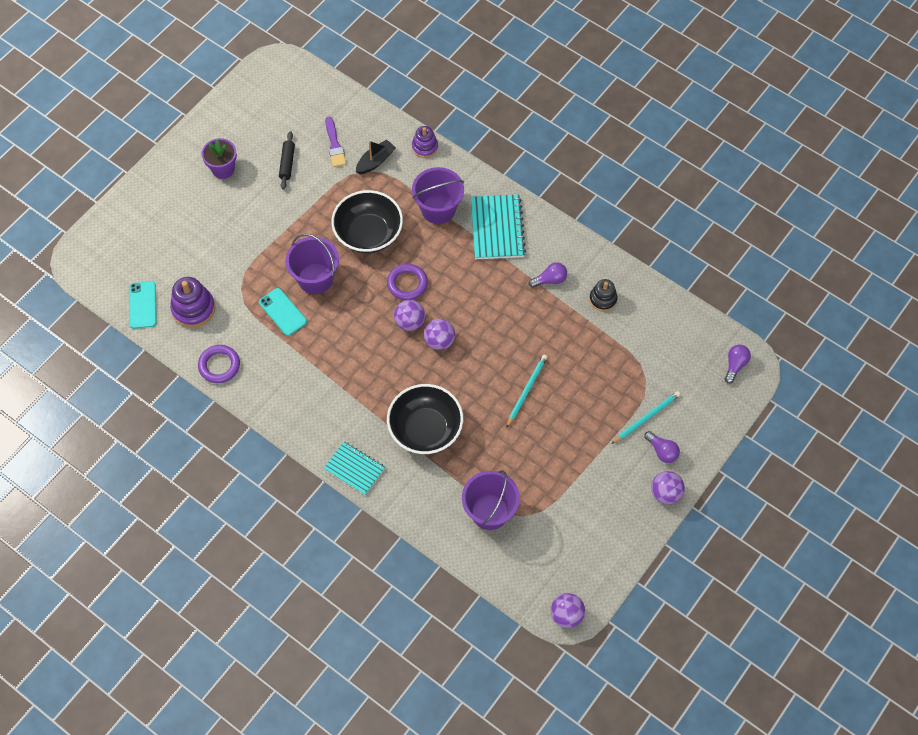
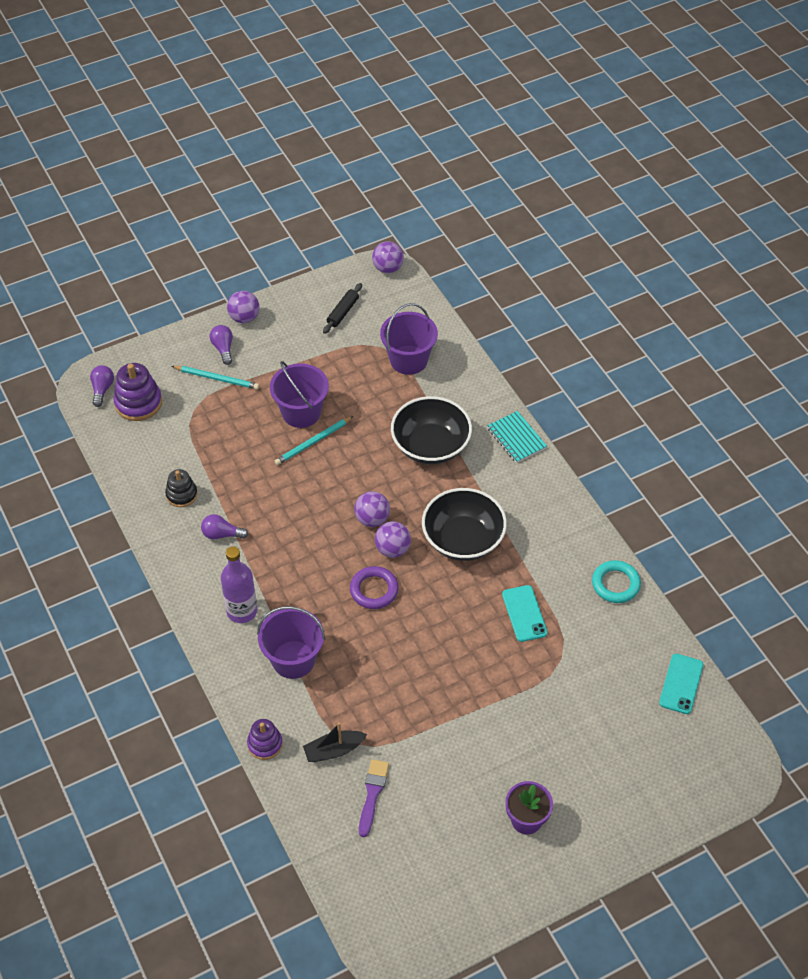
camera: 155 degrees left, 10 degrees down
purple stacking toy [170,277,215,328] -> purple stacking toy moved to [113,363,162,421]
purple ring [198,345,240,383] -> turquoise ring [592,560,641,603]
black rolling pin [279,131,295,190] -> black rolling pin moved to [323,283,362,334]
purple bucket [285,234,339,294] -> purple bucket moved to [270,361,329,428]
black bowl [331,190,403,253] -> black bowl moved to [422,488,507,561]
turquoise notebook [471,194,526,259] -> purple bottle [221,546,257,623]
turquoise pencil [612,391,681,444] -> turquoise pencil turned 150 degrees counterclockwise [172,366,259,389]
purple light bulb [725,345,751,384] -> purple light bulb turned 135 degrees clockwise [90,365,114,407]

